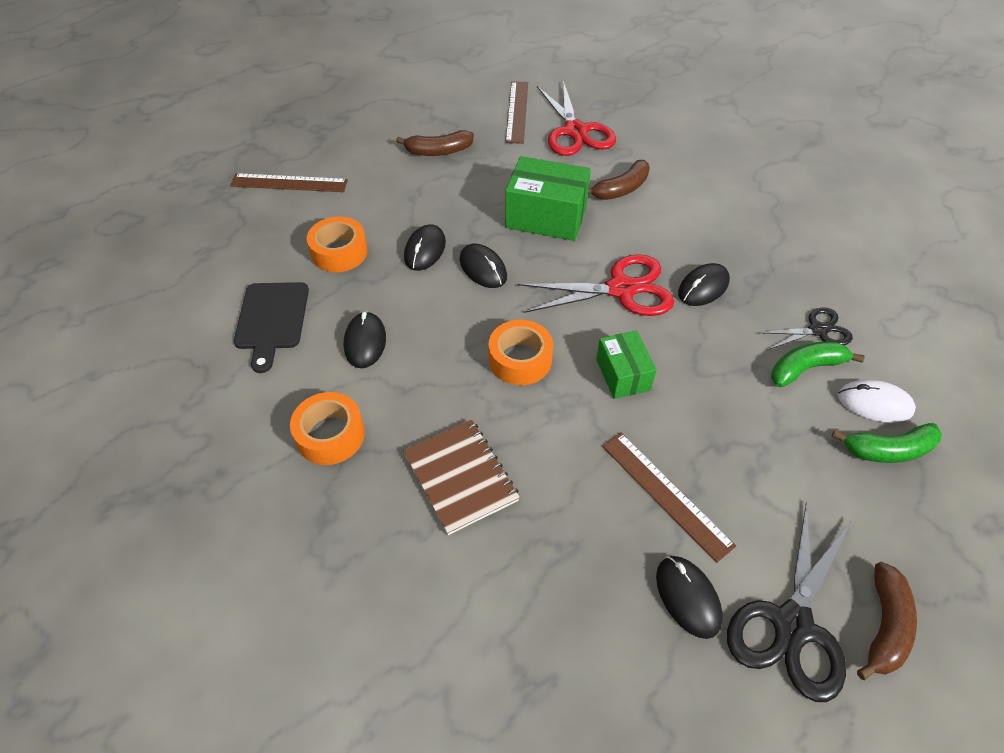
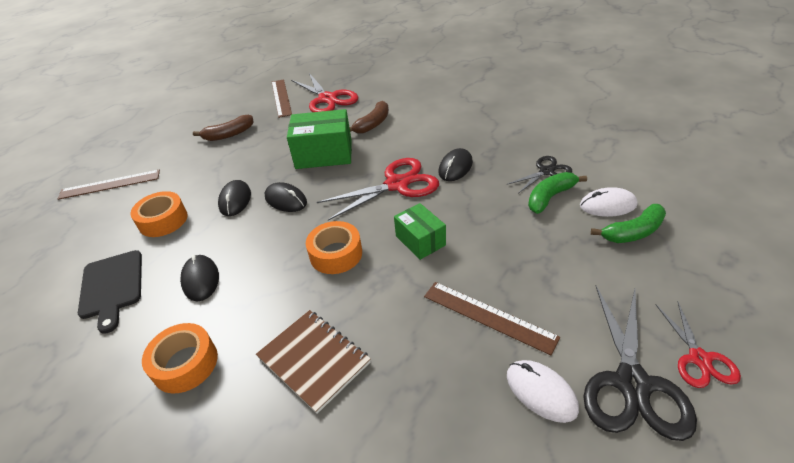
camera: 15 degrees left, 10 degrees down
black mouse [656,556,723,639] -> white mouse [507,360,579,423]
brown banana [857,562,917,680] -> red scissors [656,302,741,388]

